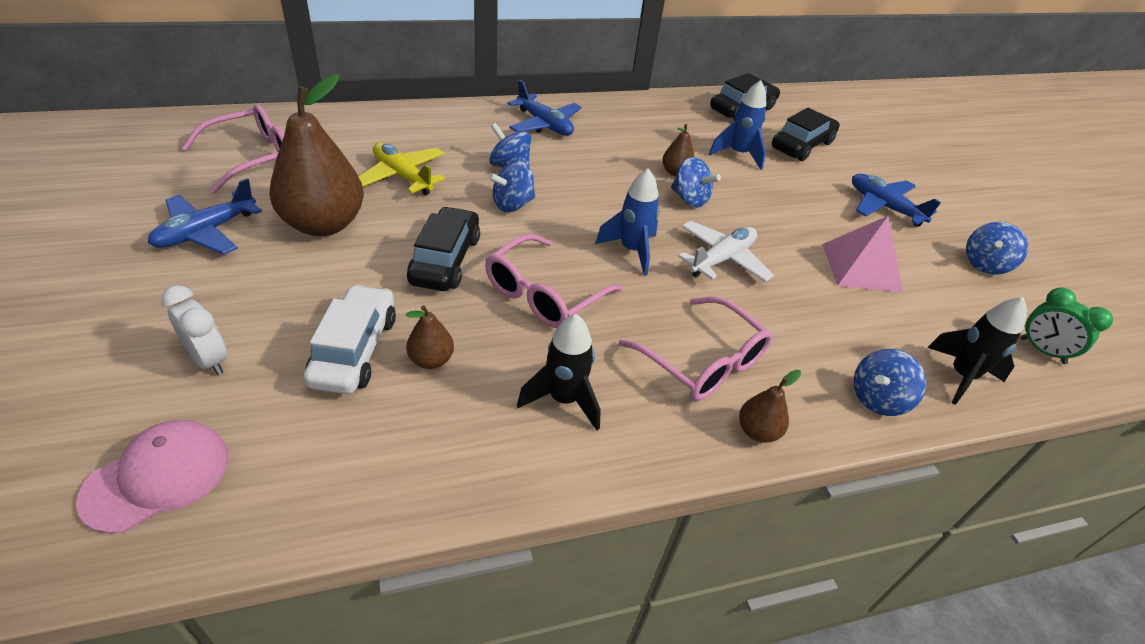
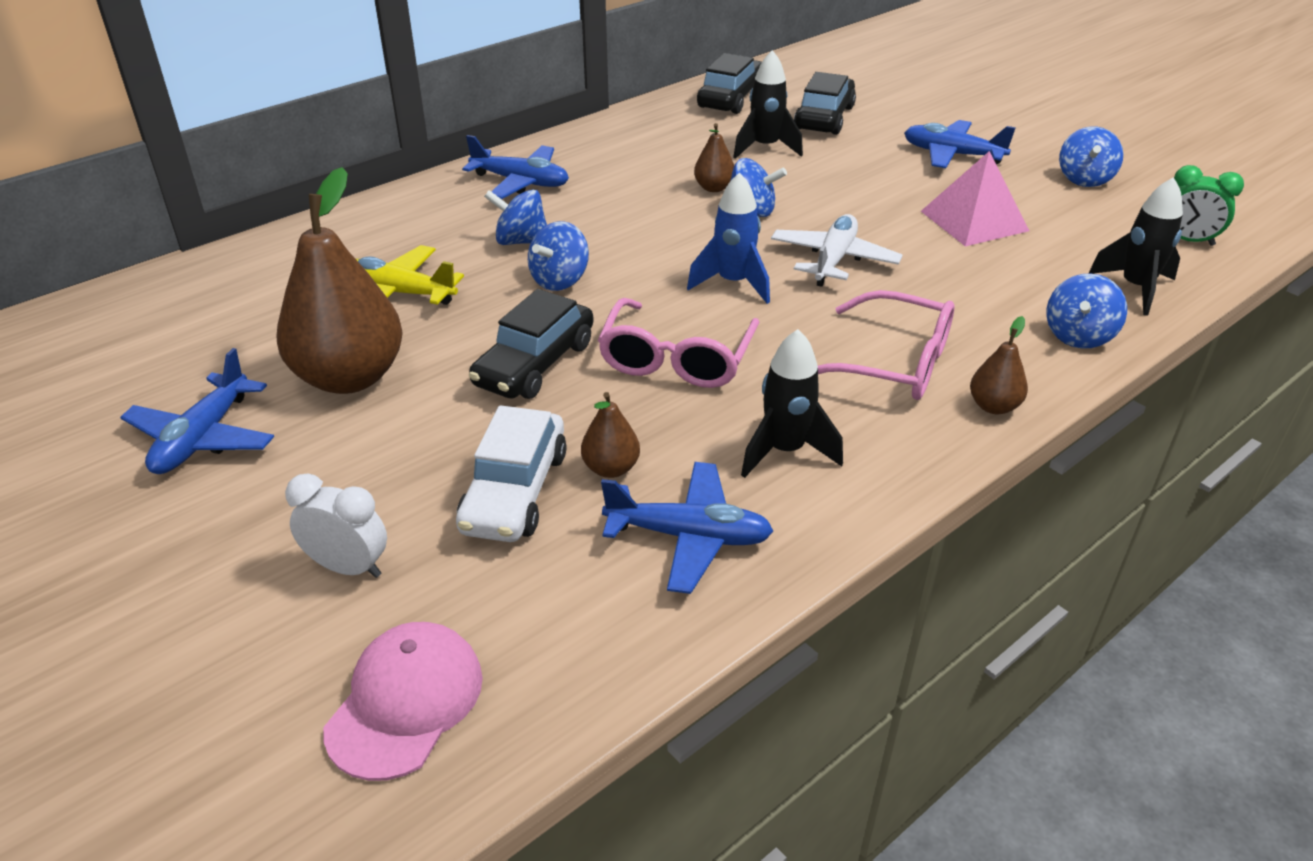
camera: 20 degrees left, 5 degrees down
pink glasses [182,104,284,194] -> none
white car [303,284,396,394] -> white car turned 150 degrees counterclockwise [456,405,566,542]
black car [407,206,480,291] -> black car turned 135 degrees counterclockwise [469,289,594,399]
blue rocket [709,80,767,170] -> black rocket [733,50,803,159]
none -> blue plane [601,462,773,594]

